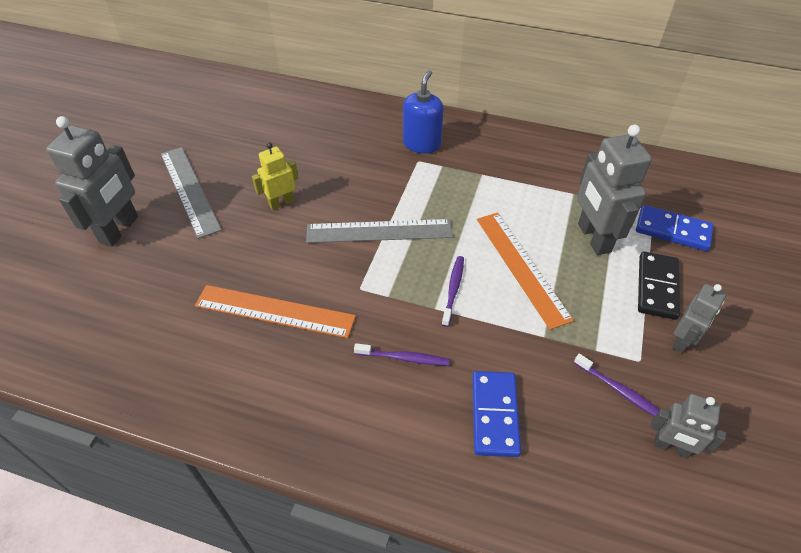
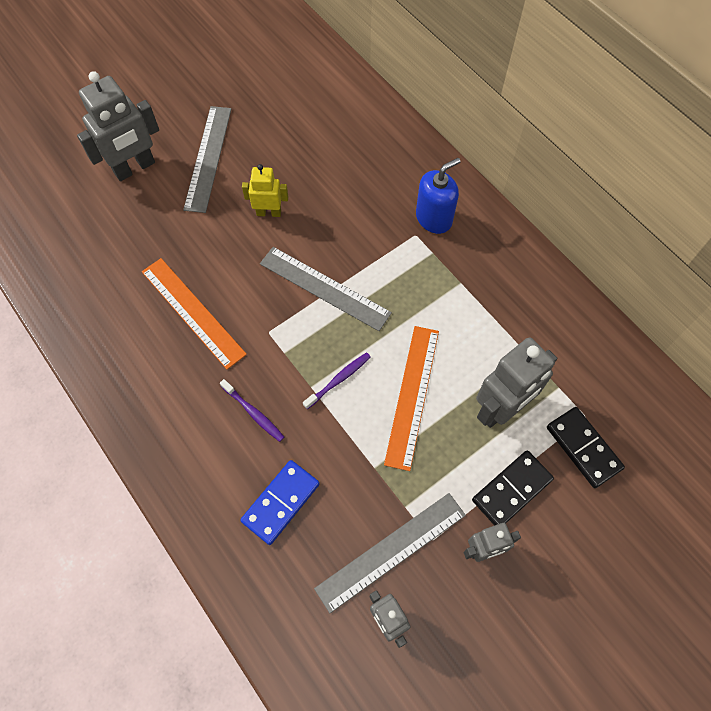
camera: 35 degrees right, 15 degrees up
purple toothbrush [574,354,659,417] -> grey ruler [314,493,466,613]
grey robot [577,125,652,255] -> grey robot turned 150 degrees counterclockwise [476,337,557,428]
blue domino [636,205,713,251] -> black domino [547,407,625,488]

